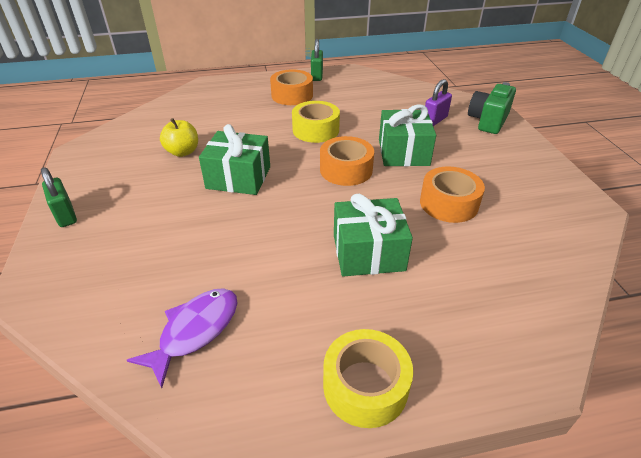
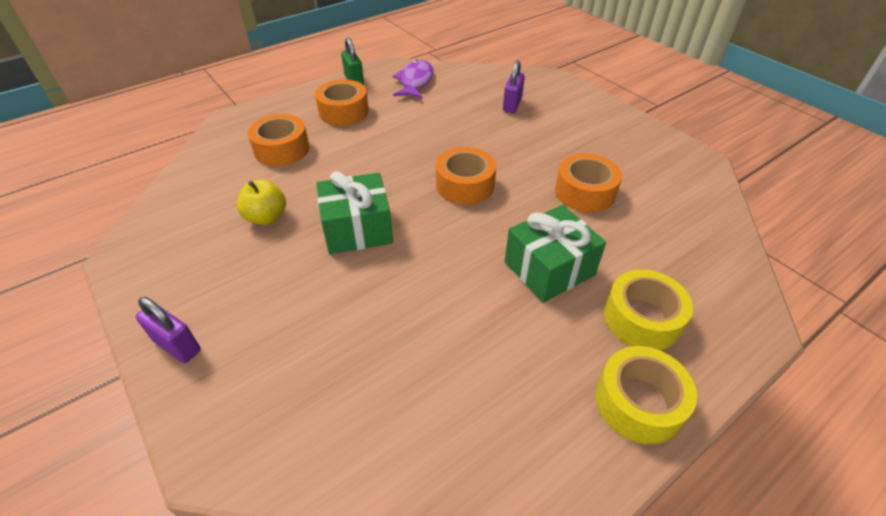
camera: 25 degrees left, 5 degrees up
green padlock [41,167,77,227] -> purple padlock [136,297,201,363]
purple fish [127,288,237,388] -> purple fish moved to [393,60,433,99]
yellow tape [292,101,340,143] -> yellow tape moved to [604,269,693,350]
green gift [379,104,436,166] -> none
green camera [468,82,516,134] -> none
none -> orange tape [248,114,309,166]

